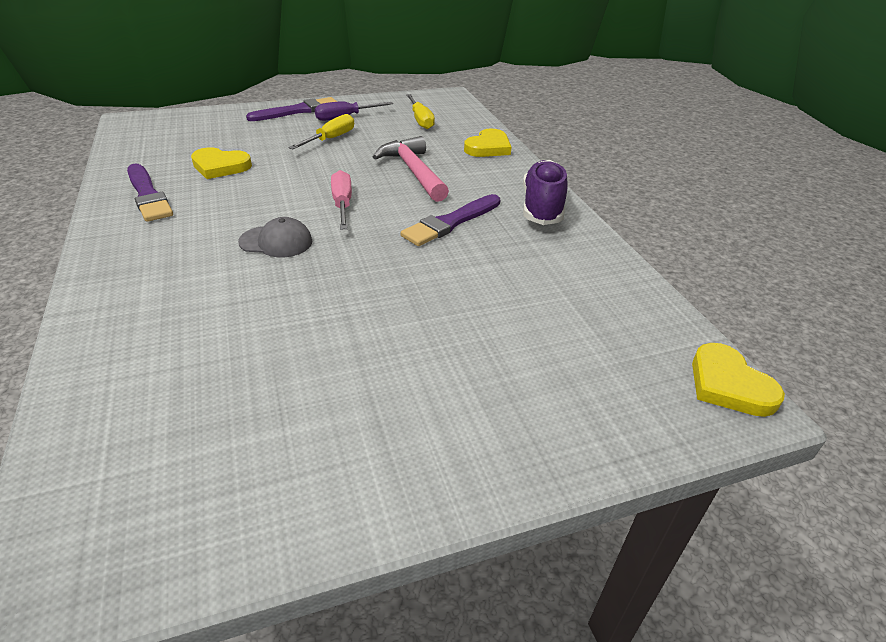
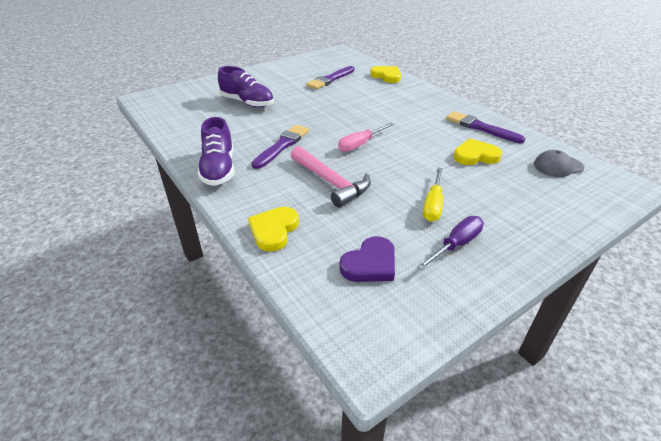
camera: 165 degrees right, 0 degrees up
grey cap [238,217,312,257] -> grey cap moved to [534,150,584,177]
purple brush [246,97,337,121] -> purple brush moved to [306,66,355,89]
pink screwdriver [331,170,352,230] -> pink screwdriver turned 75 degrees clockwise [338,123,394,152]
yellow screwdriver [406,94,435,129] -> purple heart [339,236,395,282]
yellow heart [692,343,785,417] -> yellow heart moved to [370,66,401,83]
none -> purple shoe [218,66,274,107]

